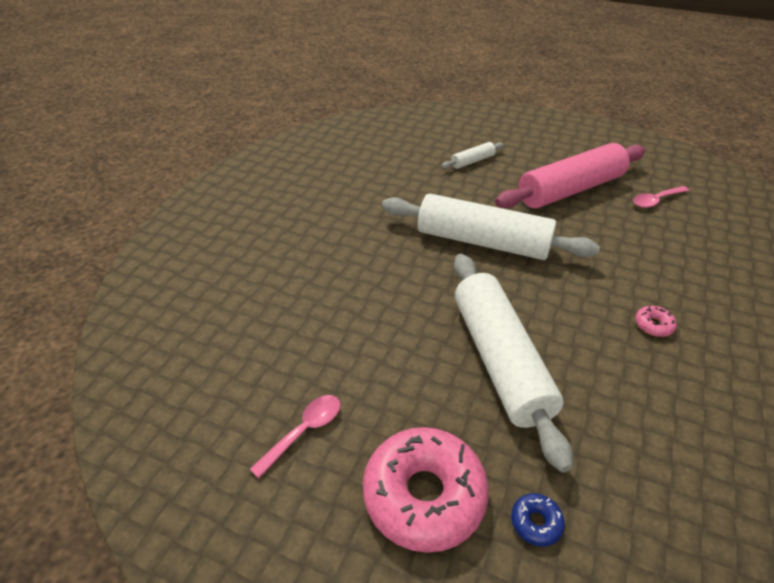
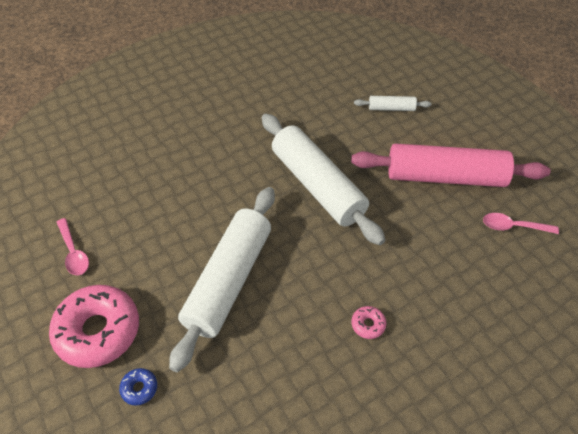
camera: 35 degrees right, 10 degrees up
pink spoon [250,395,340,478] -> pink spoon turned 75 degrees clockwise [57,218,89,275]

